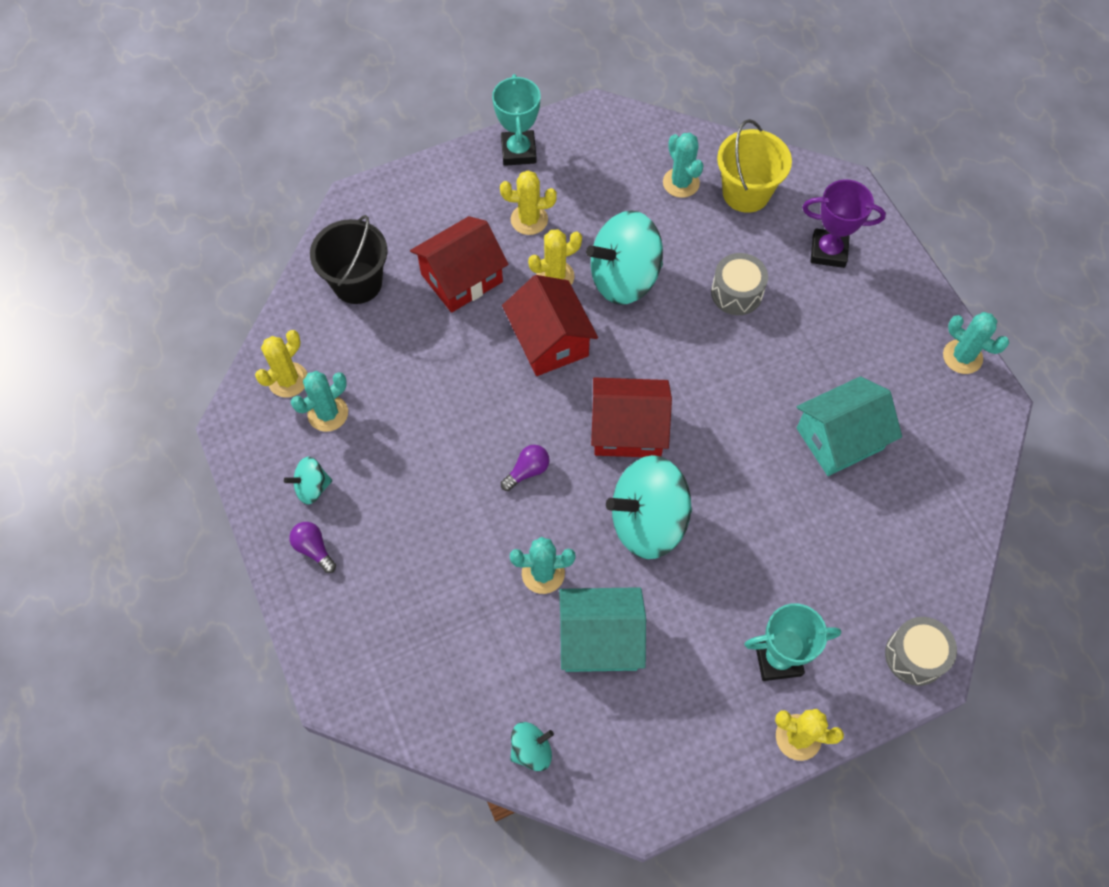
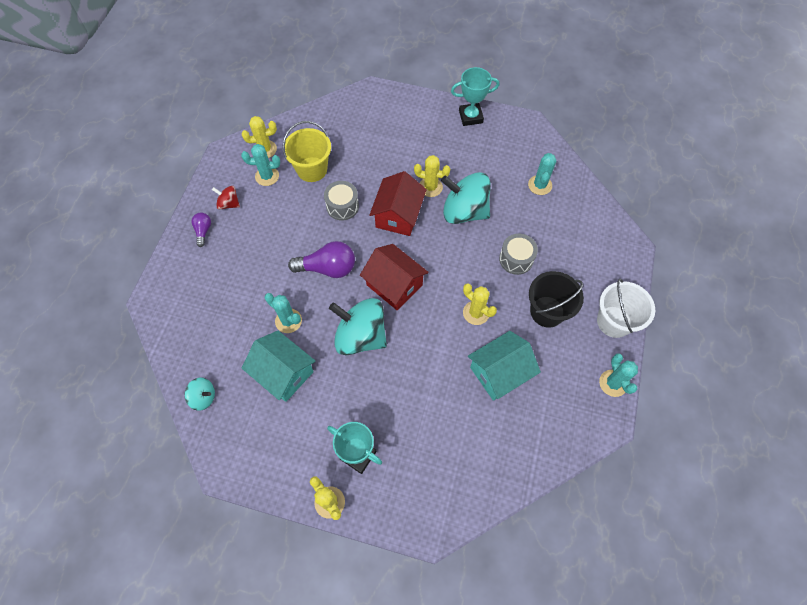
camera: 40 degrees right, 0 degrees up
turquoise spinning top [284,457,332,505] -> red spinning top [212,186,240,209]
black bucket [310,215,388,304] -> black bucket moved to [529,271,584,327]
red house [410,216,509,313] -> none
turquoise trophy [492,74,541,166] -> turquoise trophy turned 45 degrees clockwise [451,67,499,126]
yellow cactus [500,170,557,235] -> yellow cactus moved to [463,283,497,325]
purple light bulb [501,445,549,491] -> purple light bulb [288,241,355,278], size x1.89
yellow bucket [717,119,792,213] -> yellow bucket moved to [283,121,331,182]
turquoise house [797,376,902,476] -> turquoise house turned 45 degrees counterclockwise [468,331,541,401]
purple trophy [802,179,886,268] -> none
grey drum [885,617,957,686] -> grey drum moved to [324,181,359,221]
none -> white bucket [597,279,655,338]

